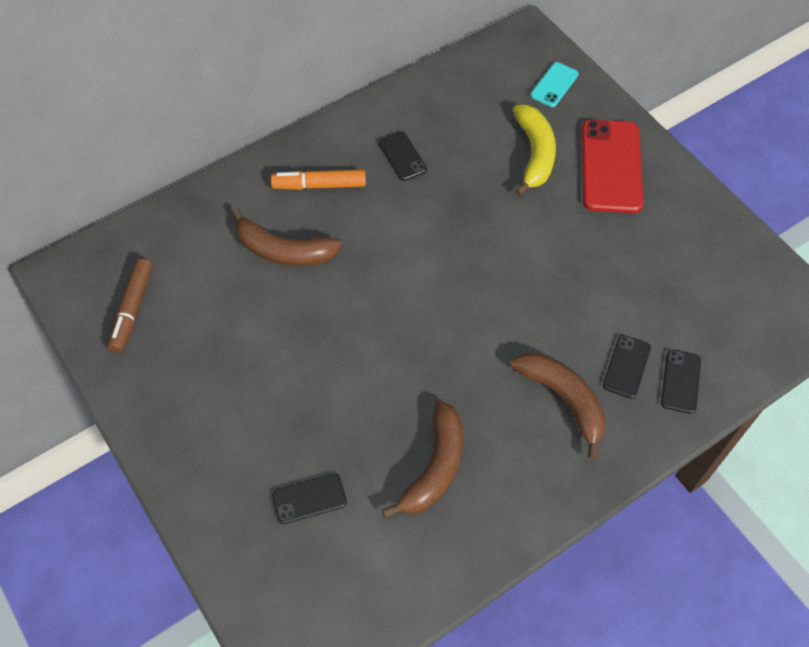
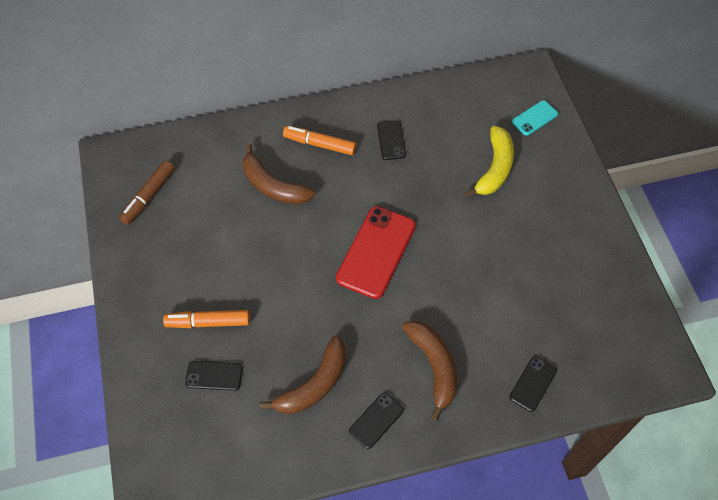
camera: 20 degrees right, 0 degrees up
red phone [581,120,644,213] -> red phone moved to [336,206,416,299]
black phone [603,335,651,399] -> black phone moved to [349,393,404,449]
none -> orange marker [163,310,250,328]

